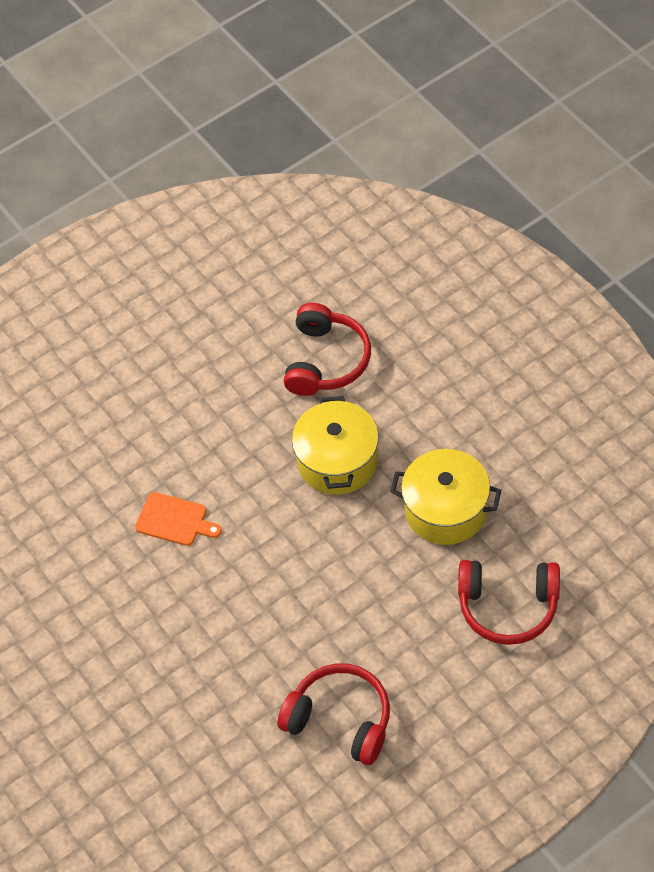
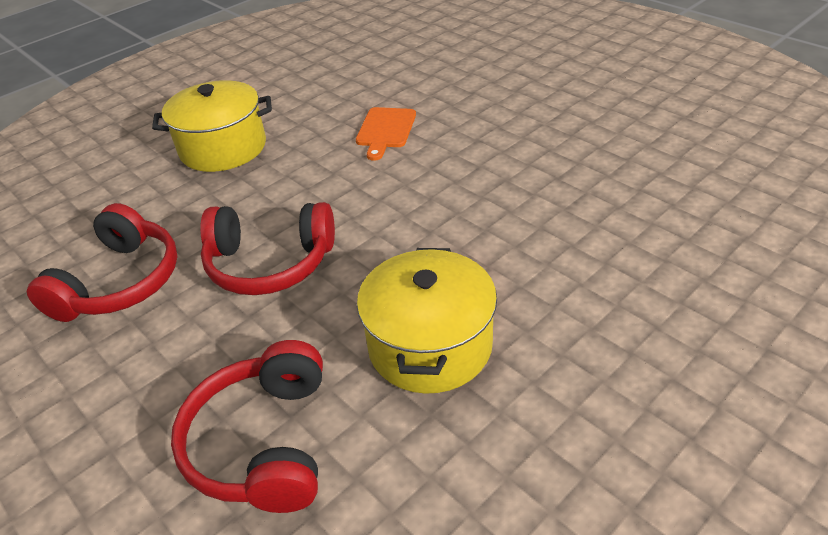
camera: 80 degrees right, 15 degrees down
red headphones [284,303,371,396] -> red headphones moved to [200,202,335,295]
yellow pot [292,396,379,495] -> yellow pot moved to [152,80,272,172]

